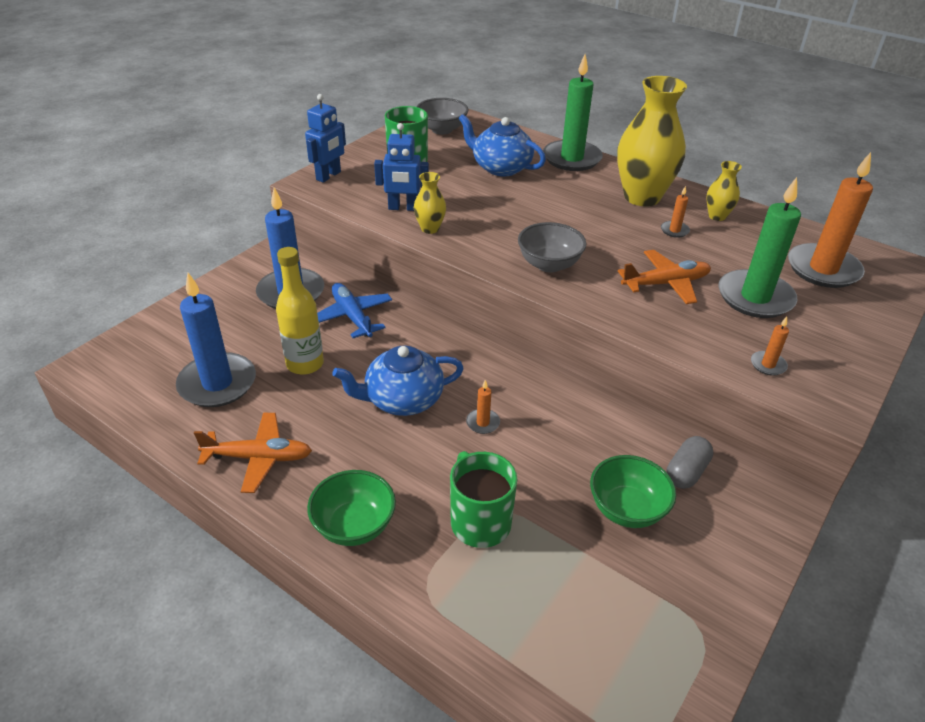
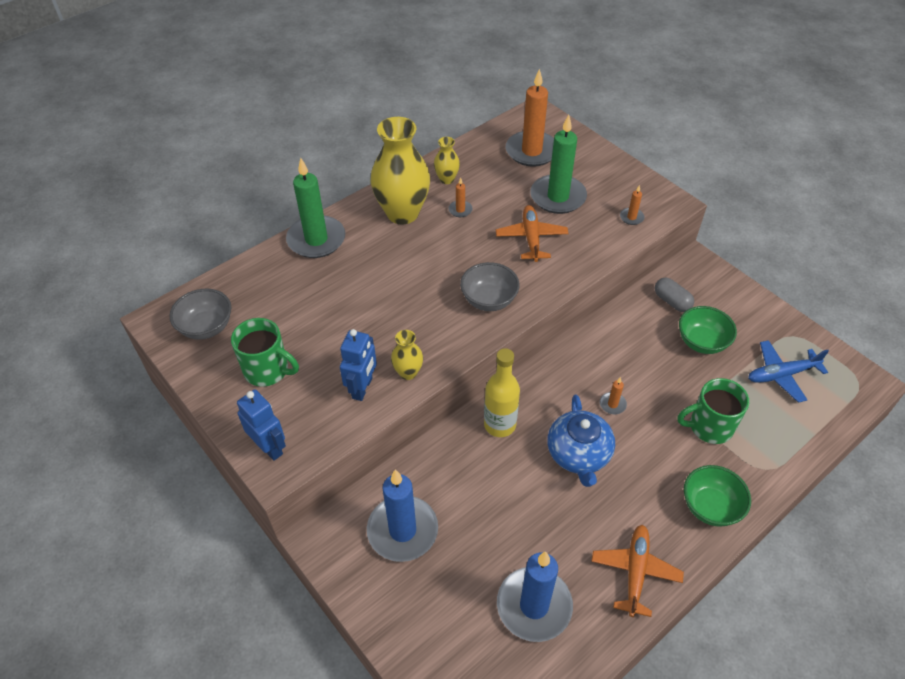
camera: 75 degrees left, 10 degrees up
yellow bottle [276,247,324,375] -> yellow bottle moved to [484,348,520,437]
blue plane [317,283,392,338] -> blue plane moved to [748,340,829,403]
blue teapot [458,114,546,176] -> none

